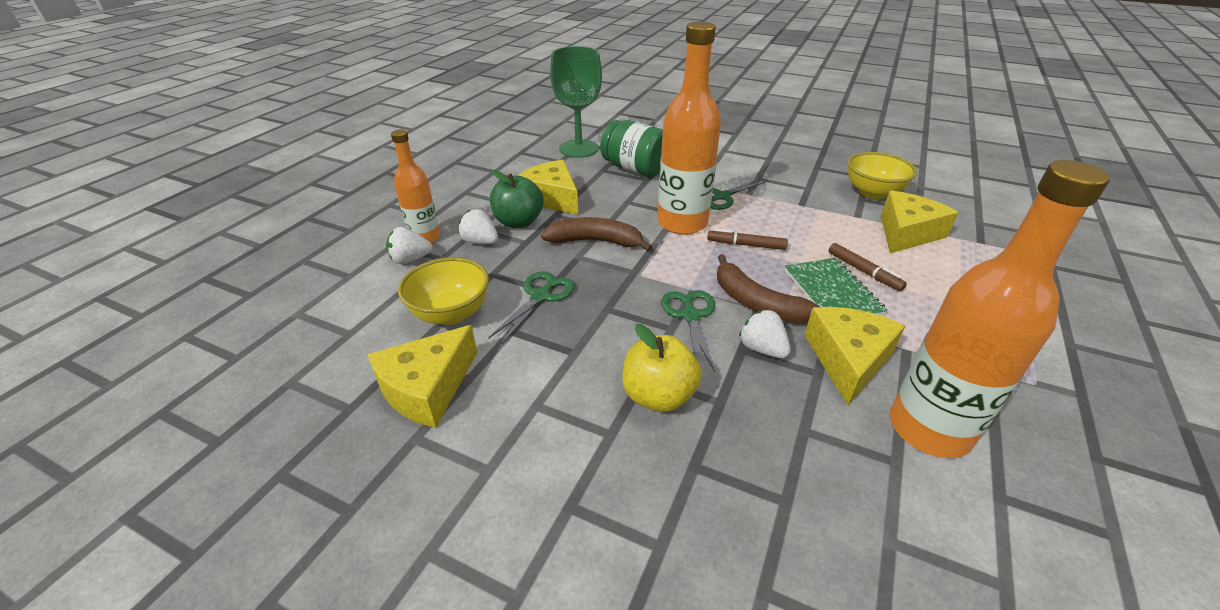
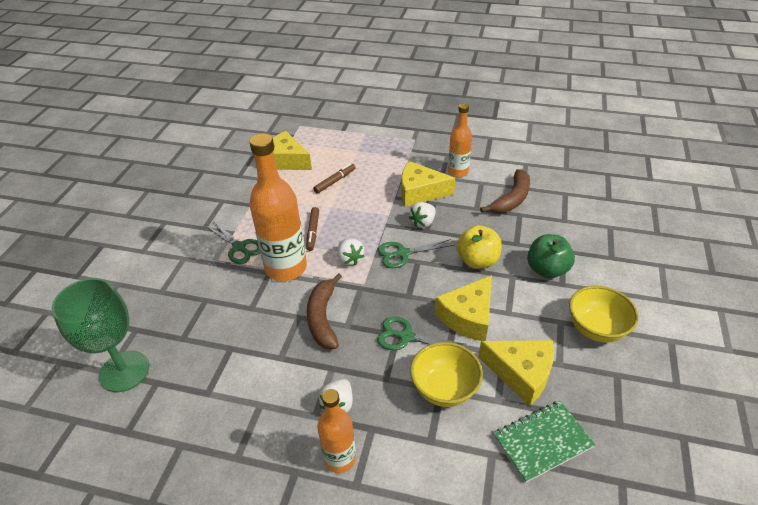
camera: 100 degrees left, 5 degrees up
white strawberry [386,227,433,264] -> white strawberry moved to [337,238,364,265]
green apple [490,170,544,228] -> green apple moved to [527,234,575,278]
yellow cheese [517,160,578,215] -> yellow cheese moved to [435,275,492,341]
green jar [600,120,663,177] -> none
brown banana [717,254,819,323] -> brown banana moved to [480,169,530,213]
green notebook [784,258,888,316] -> green notebook moved to [493,401,596,483]
yellow bowl [847,152,917,199] -> yellow bowl moved to [569,286,639,343]
orange bottle [890,160,1110,458] -> orange bottle [448,103,472,177], size x0.58

